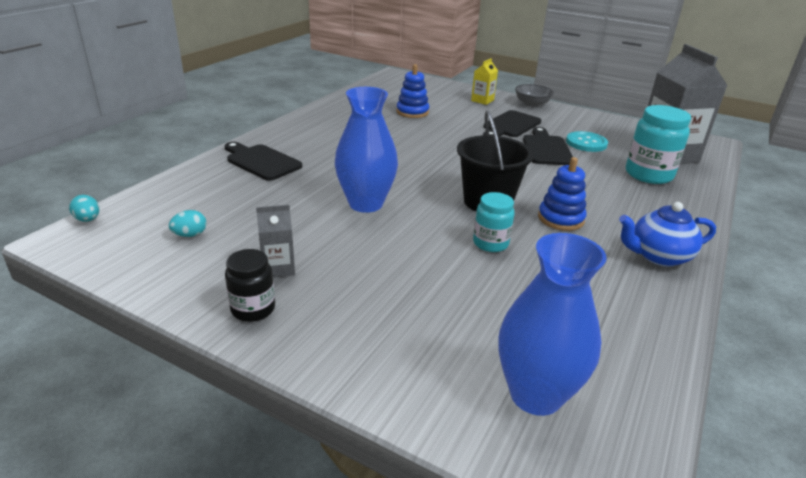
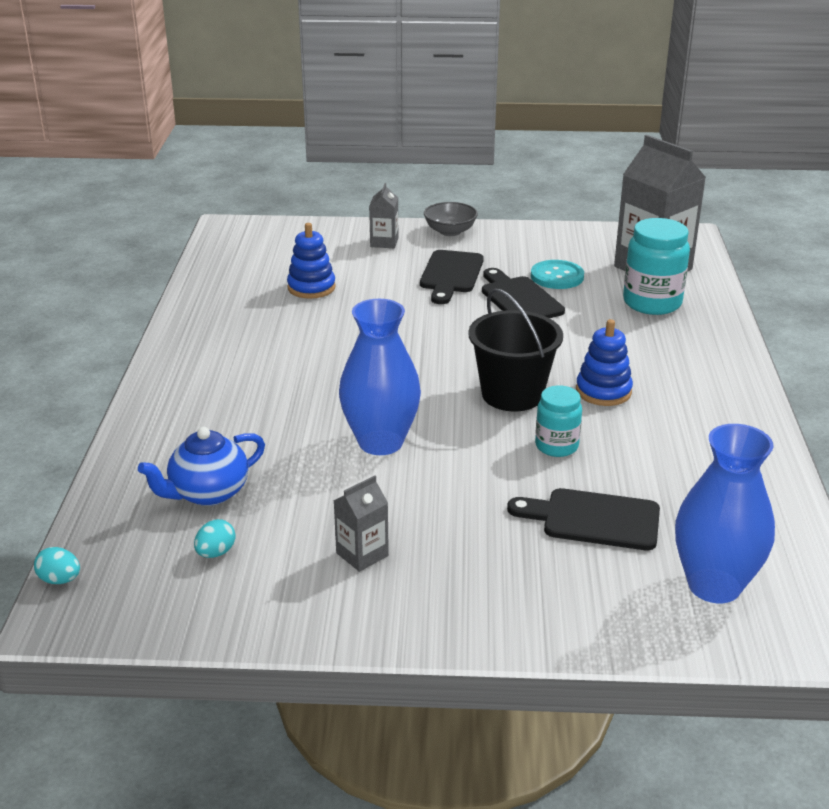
camera: 25 degrees left, 0 degrees up
black cutting board [224,142,302,181] -> black cutting board moved to [507,488,660,550]
black jar [225,249,275,322] -> none
yellow carton [471,58,498,105] -> grey carton [369,183,398,248]
blue teapot [619,202,716,267] -> blue teapot moved to [138,427,265,506]

